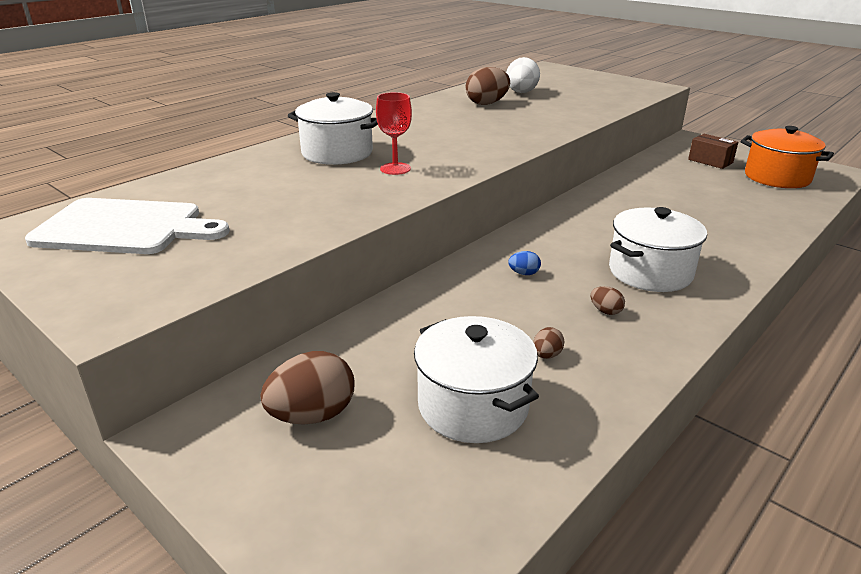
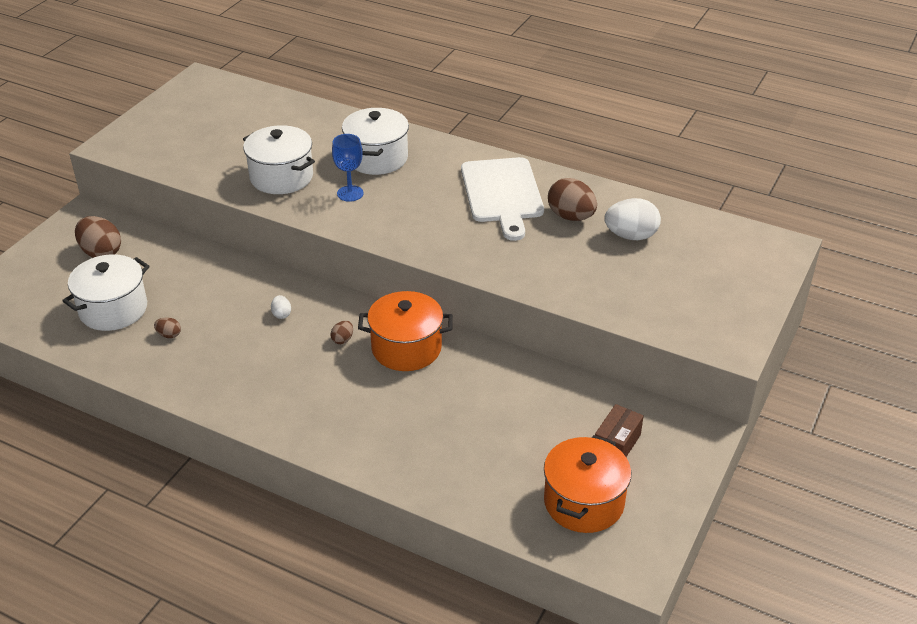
camera: 75 degrees right, 10 degrees up
white cutting board [25,198,230,254] -> white cutting board moved to [461,157,544,241]
red goblet [376,92,412,175] -> blue goblet [332,134,363,202]
blue egg [508,251,541,275] -> white egg [271,295,291,319]
brown egg [591,286,625,315] -> brown egg moved to [330,321,353,344]
white pot [609,207,707,292] -> white pot moved to [243,125,315,194]
none -> orange pot [358,291,453,371]

